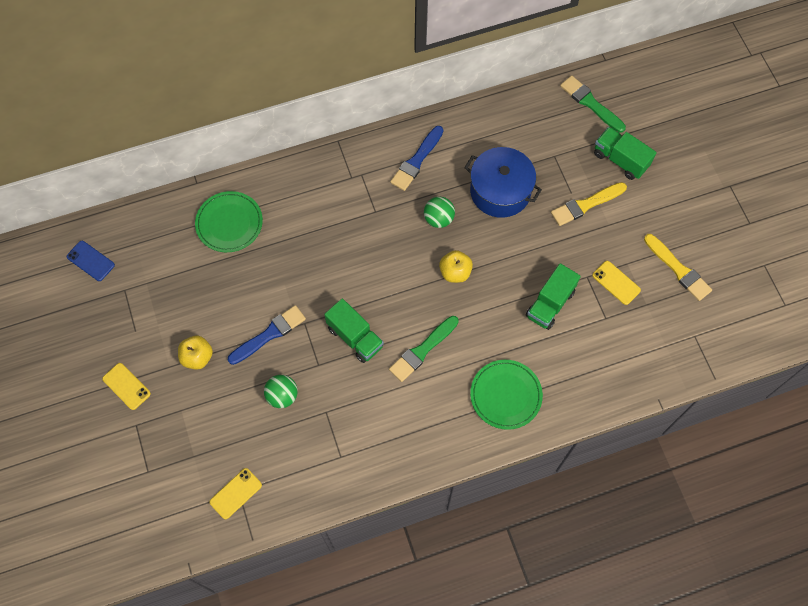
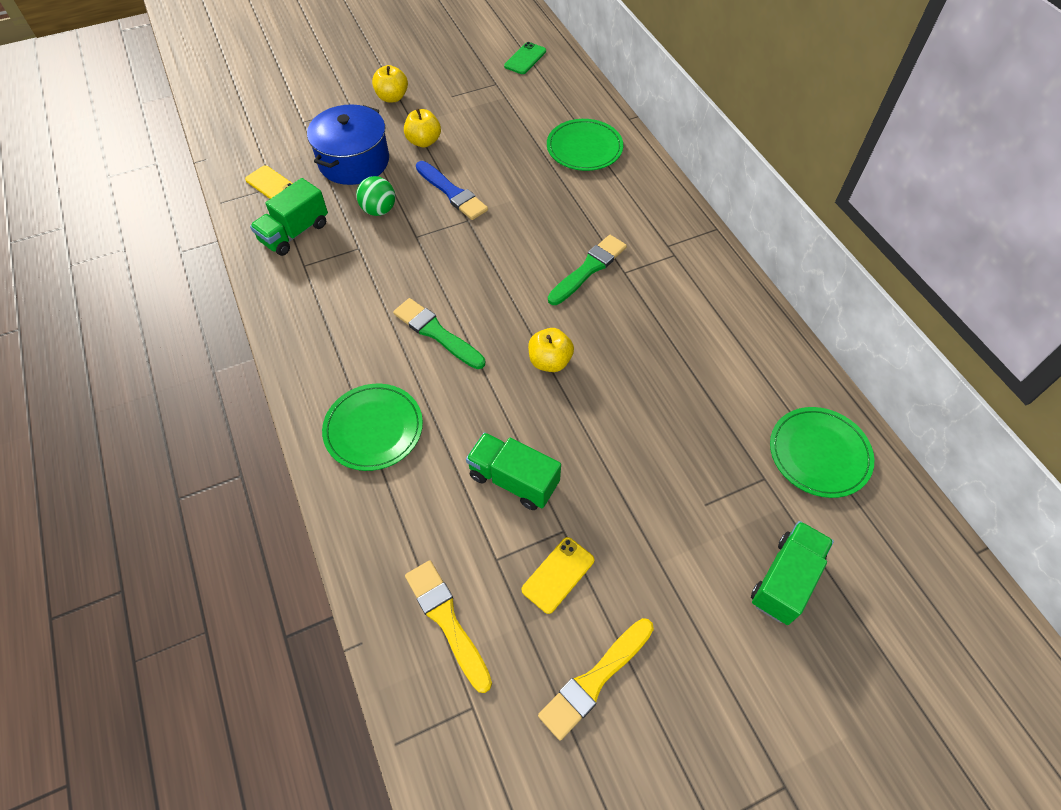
camera: 85 degrees right, 10 degrees down
blue phone [67,241,115,281] -> green phone [504,42,546,74]
yellow phone [102,363,151,410] -> yellow apple [372,65,408,102]
green truck [324,298,384,363] -> green truck moved to [250,178,328,256]
blue brush [390,126,443,191] -> none
green ball [424,197,455,228] -> none
blue pot [464,147,542,218] -> blue pot moved to [307,104,389,185]
yellow brush [551,182,627,226] -> yellow brush moved to [405,560,492,693]
green brush [560,75,626,133] -> green brush moved to [548,235,627,305]
none -> green plate [770,407,874,498]

